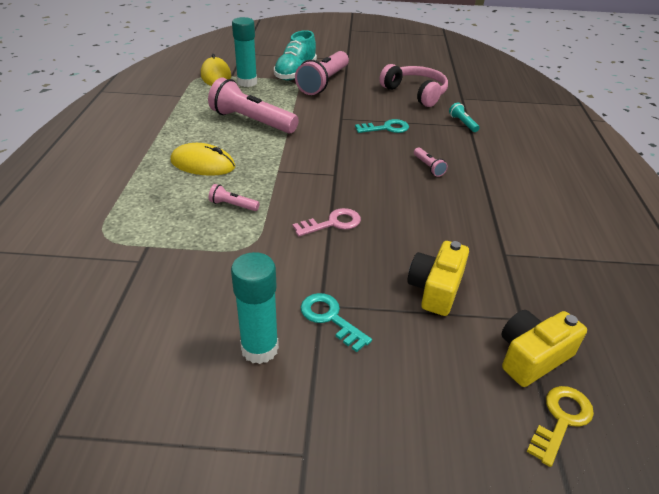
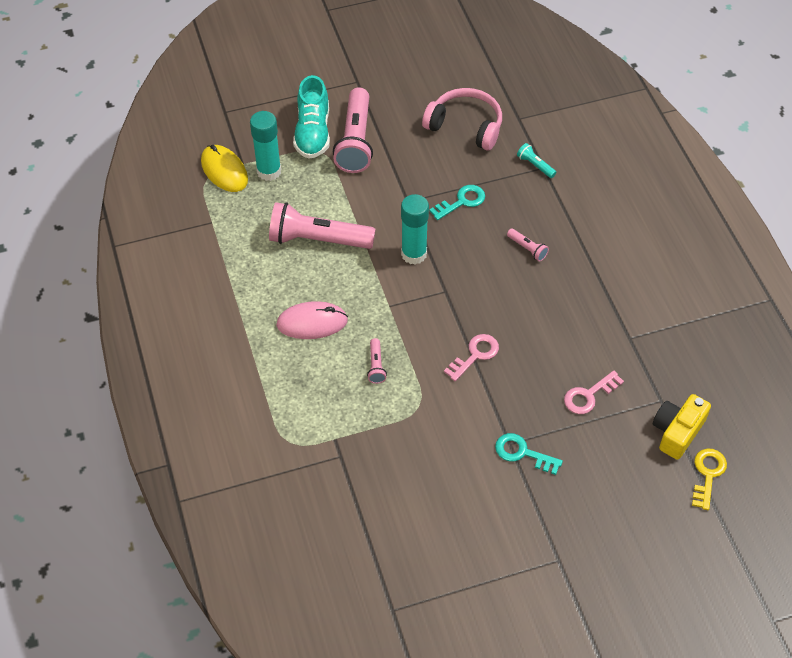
camera: 20 degrees left, 15 degrees up
yellow mouse [170,143,235,176] -> pink mouse [276,301,348,339]
pink flashlight [209,184,260,211] -> pink flashlight turned 90 degrees counterclockwise [367,338,387,384]
turquoise glue stick [231,252,279,364] -> turquoise glue stick moved to [401,194,429,265]
yellow camera [407,241,469,316] -> pink key [564,370,624,414]

